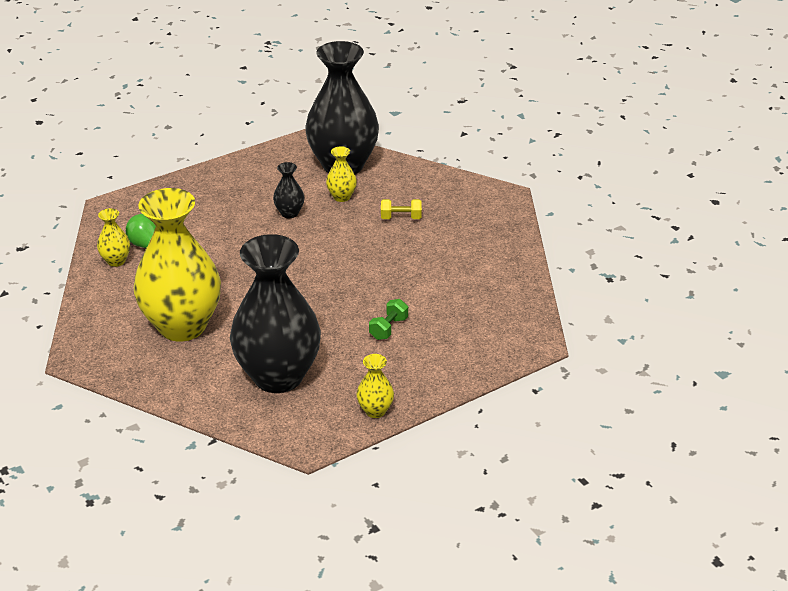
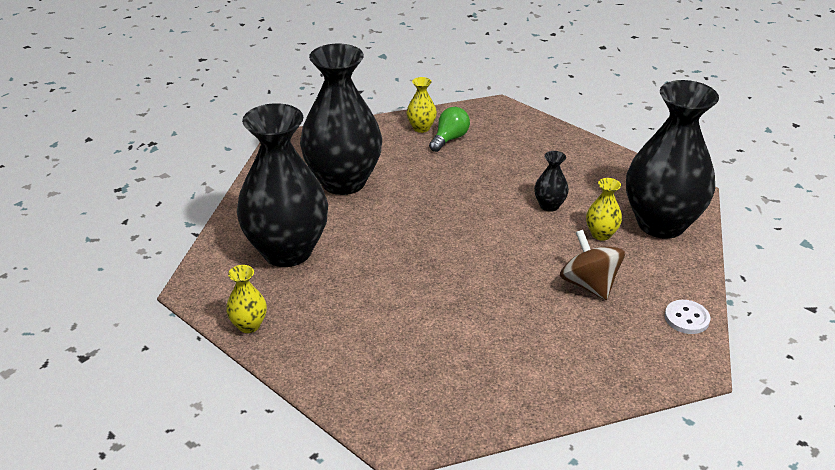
camera: 75 degrees right, 0 degrees up
yellow vase [133,188,221,342] -> black vase [300,44,382,195]
green dumbbell [369,299,408,340] -> none
yellow dumbbell [381,199,422,219] -> brown spinning top [560,230,625,300]
none -> white button [665,300,710,334]

